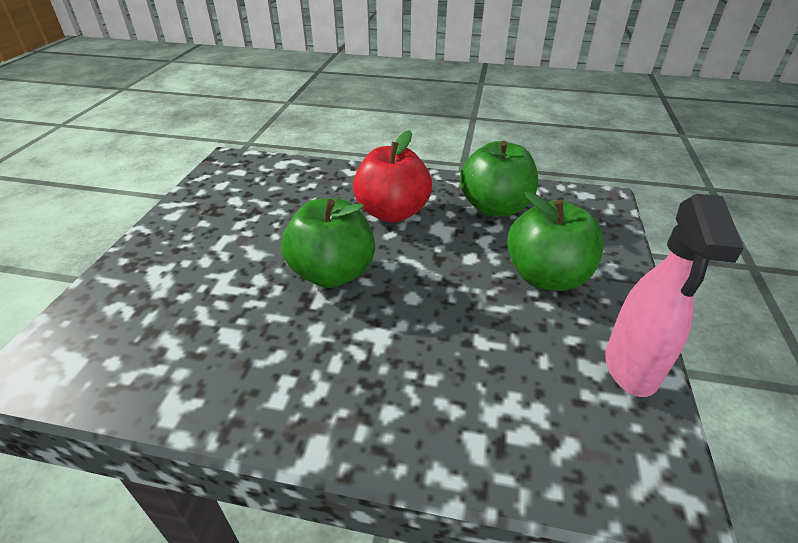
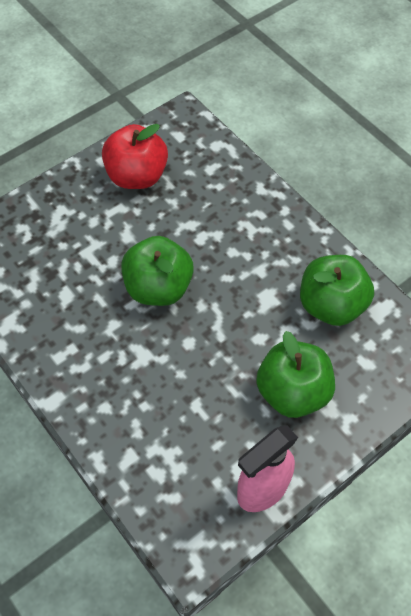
camera: 40 degrees right, 20 degrees up
red apple [353,130,432,223] -> red apple moved to [102,124,168,189]

